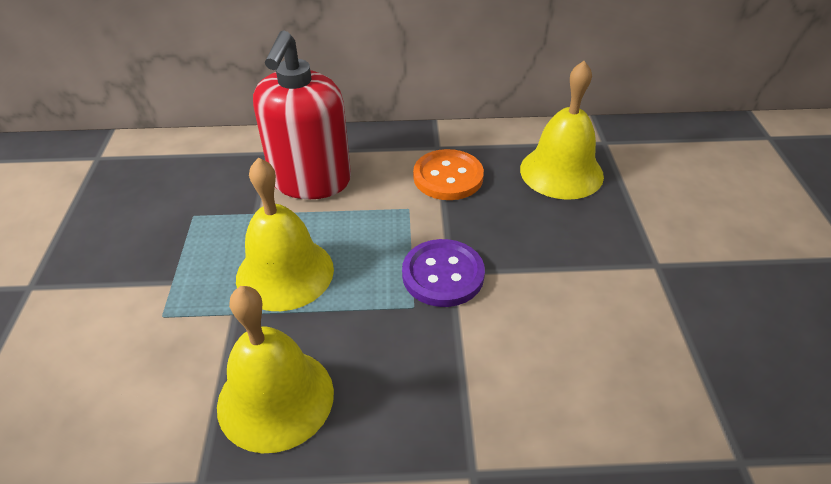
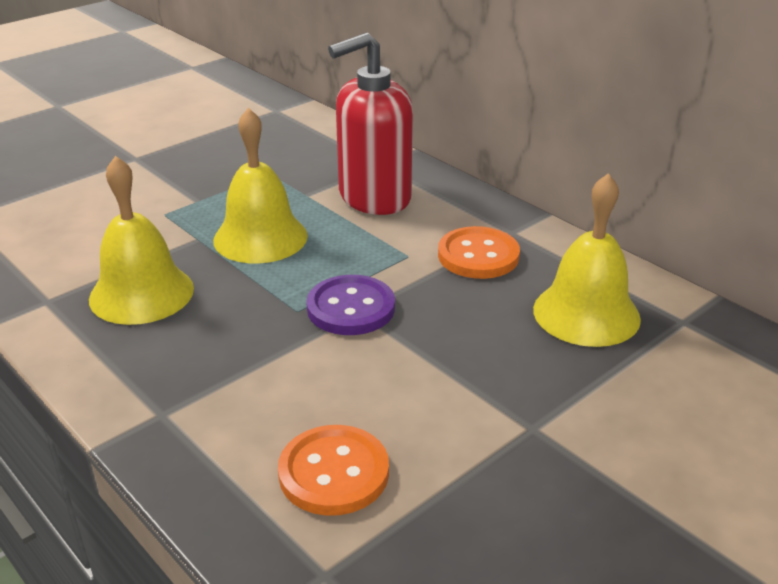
camera: 50 degrees right, 10 degrees down
none -> orange button [278,425,389,516]

